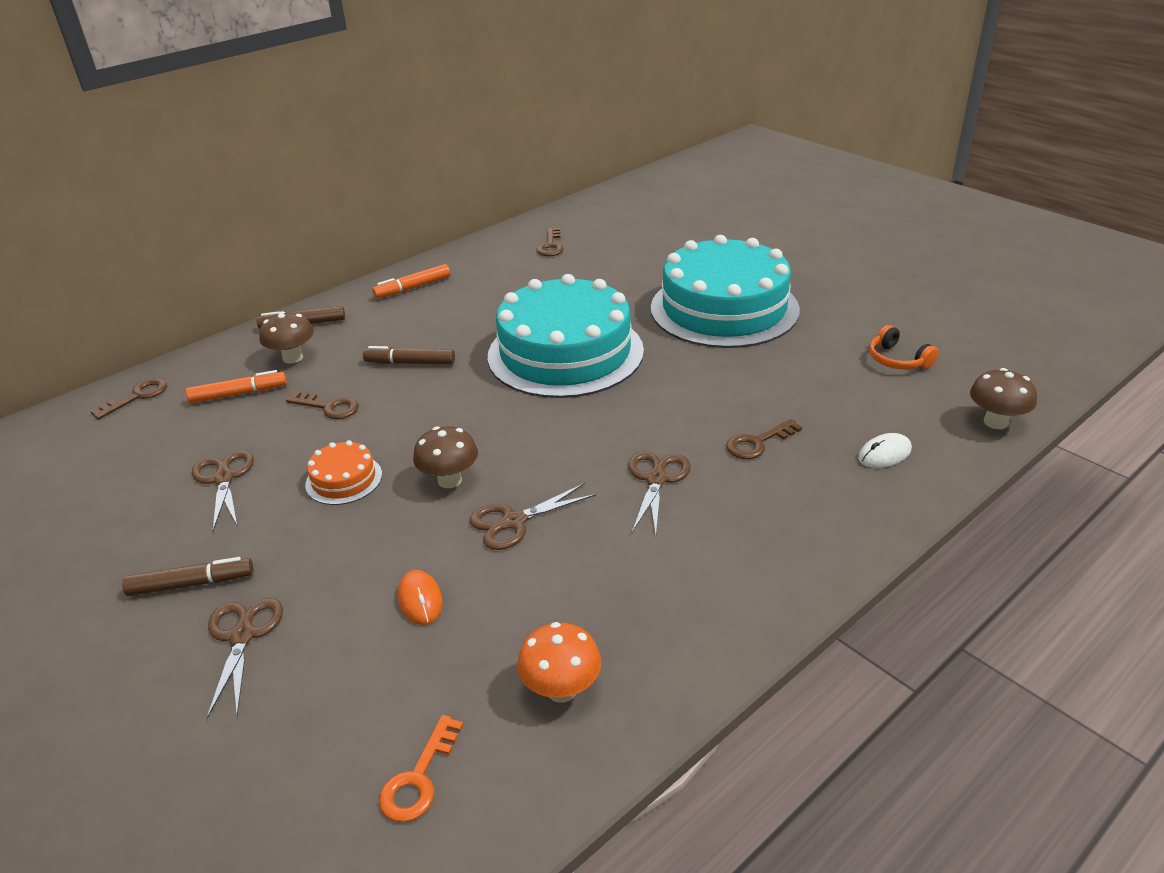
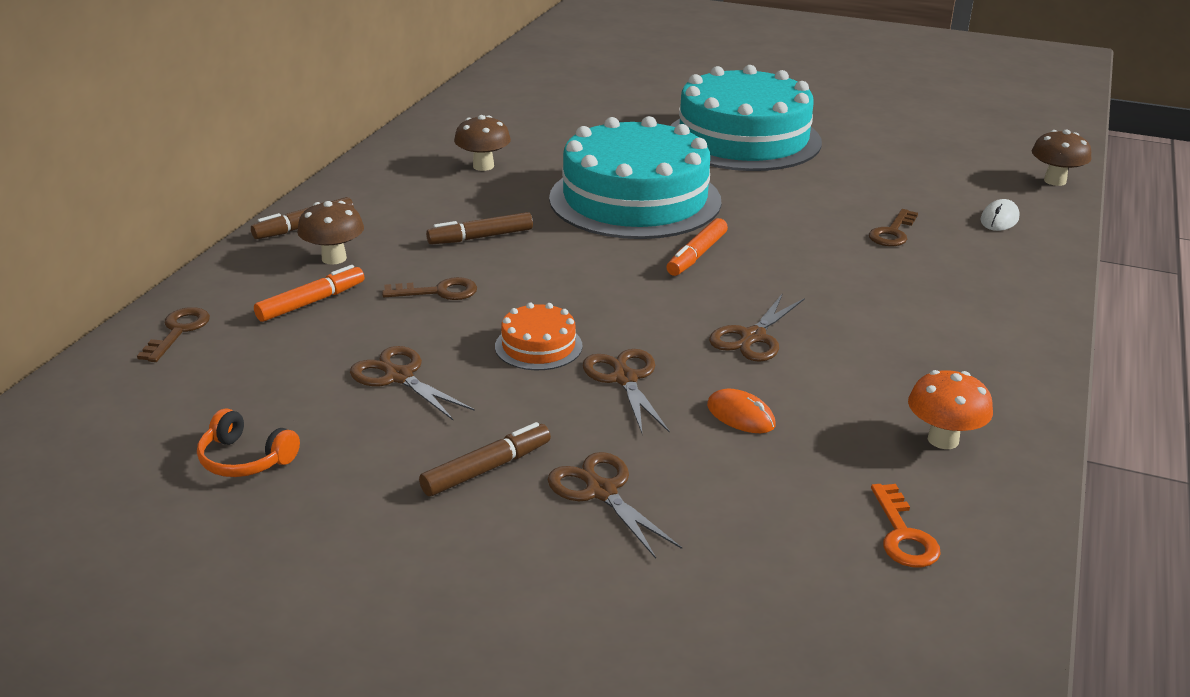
camera: 30 degrees left, 5 degrees down
orange marker [372,264,450,299] -> orange marker moved to [666,218,728,276]
brown mushroom [413,426,478,488] -> brown mushroom moved to [454,115,511,171]
brown key [537,228,564,256] -> none
brown scissors [628,451,691,536] -> brown scissors moved to [583,349,669,433]
orange headphones [869,325,939,369] -> orange headphones moved to [197,409,300,477]

